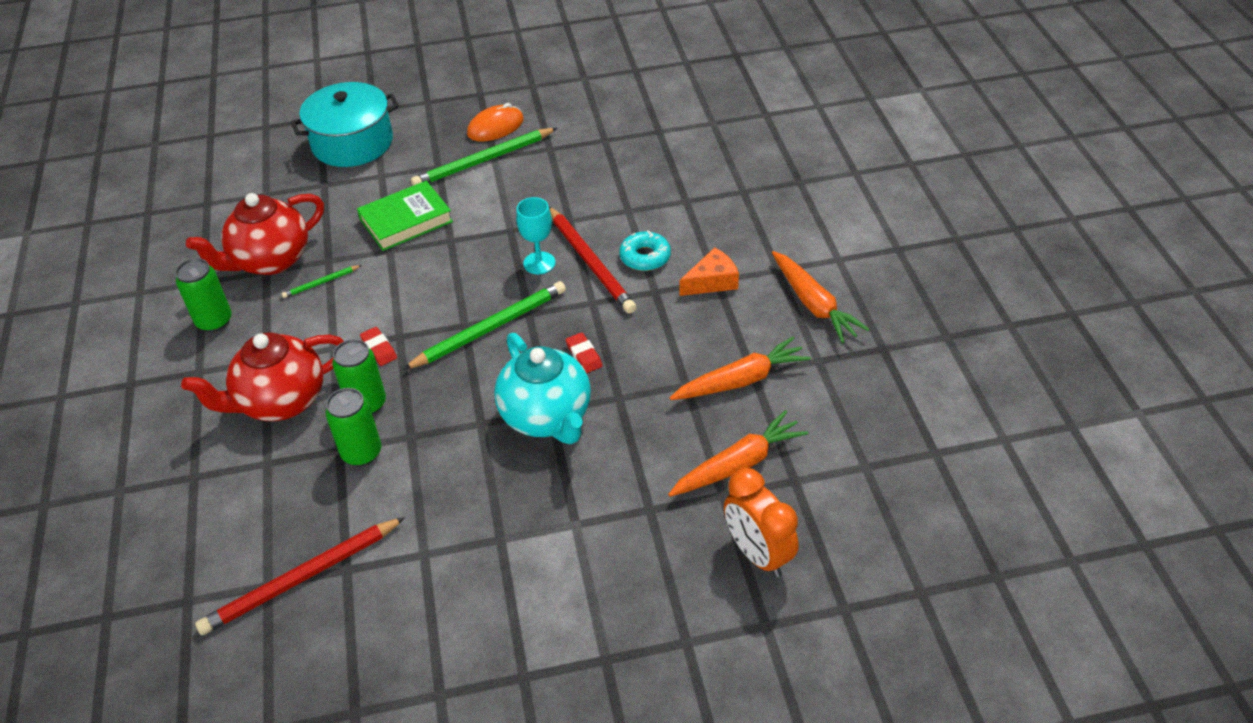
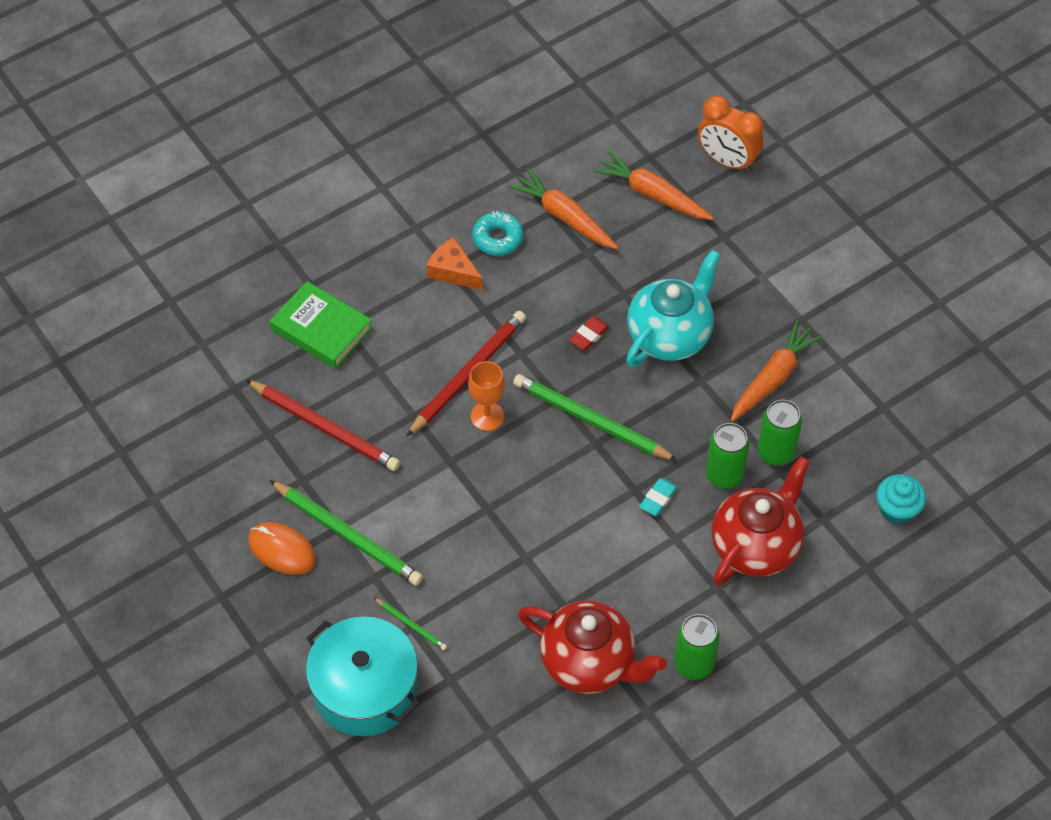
camera: 115 degrees left, 10 degrees up
red teapot [181,332,344,421] -> red teapot turned 90 degrees counterclockwise [712,456,810,586]
red pencil [195,517,405,635] -> red pencil moved to [246,380,400,471]
green pencil [282,265,362,298] -> green pencil moved to [374,598,447,650]
green book [357,181,453,251] -> green book moved to [270,281,372,369]
red eraser [360,327,397,366] -> turquoise eraser [639,478,678,516]
turquoise goblet [516,197,555,274] -> orange goblet [468,361,505,431]
turquoise donut [619,231,671,271] -> turquoise donut moved to [472,211,523,256]
orange clock [724,468,799,577] -> orange clock turned 90 degrees clockwise [698,96,764,173]
orange carrot [772,251,869,343] -> orange carrot moved to [731,320,823,422]
none -> turquoise cupcake [876,474,926,525]

